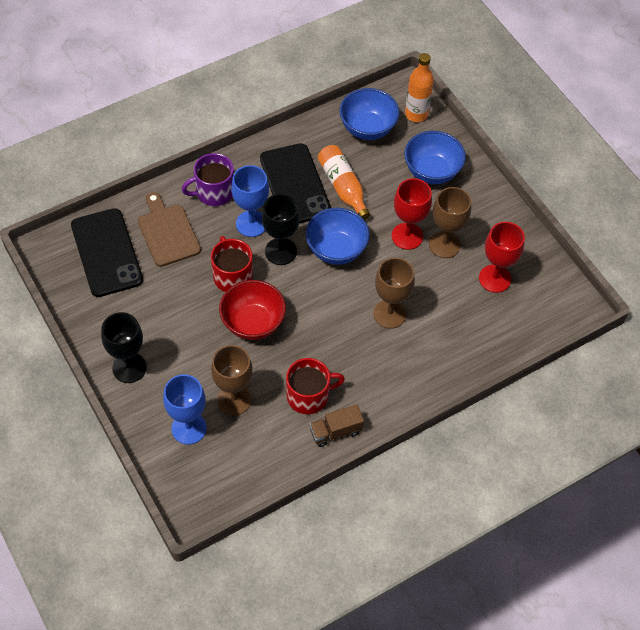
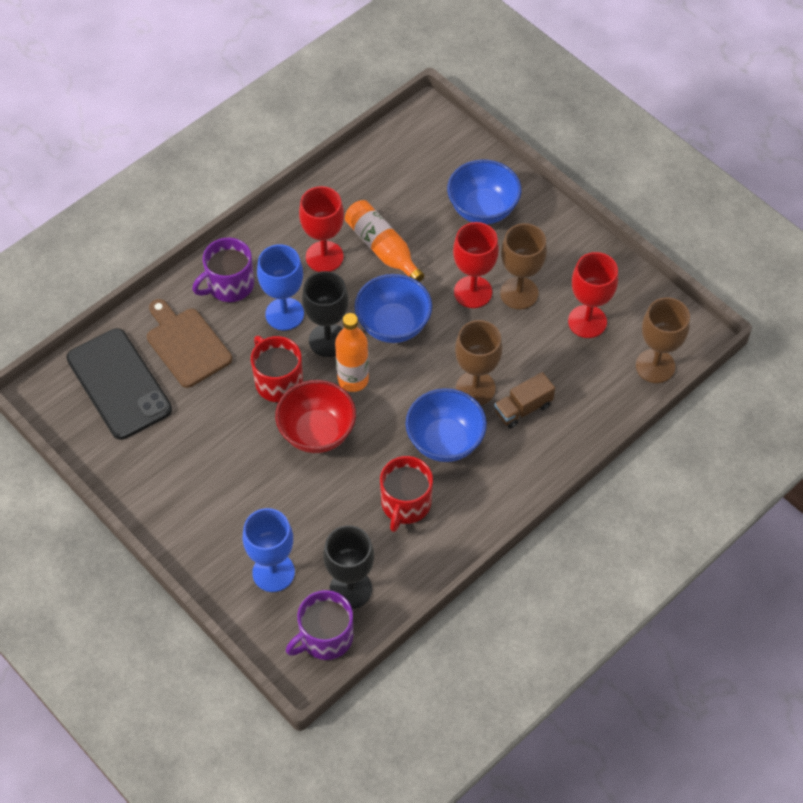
camera: 10 degrees left, 0 degrees up
black goblet [101,312,147,383] -> black goblet moved to [323,525,374,609]
brown goblet [211,345,253,416] -> brown goblet moved to [636,297,690,383]
black phone [260,143,331,224] -> red goblet [299,186,344,272]
red mug [286,358,345,414] -> red mug turned 135 degrees clockwise [380,456,433,532]
brown truck [309,404,364,447] -> brown truck moved to [494,372,555,429]
blue bowl [339,88,399,140] -> blue bowl moved to [406,388,487,462]
orange bottle [405,53,434,122] -> orange bottle moved to [335,313,369,392]
none -> purple mug [286,590,353,660]

